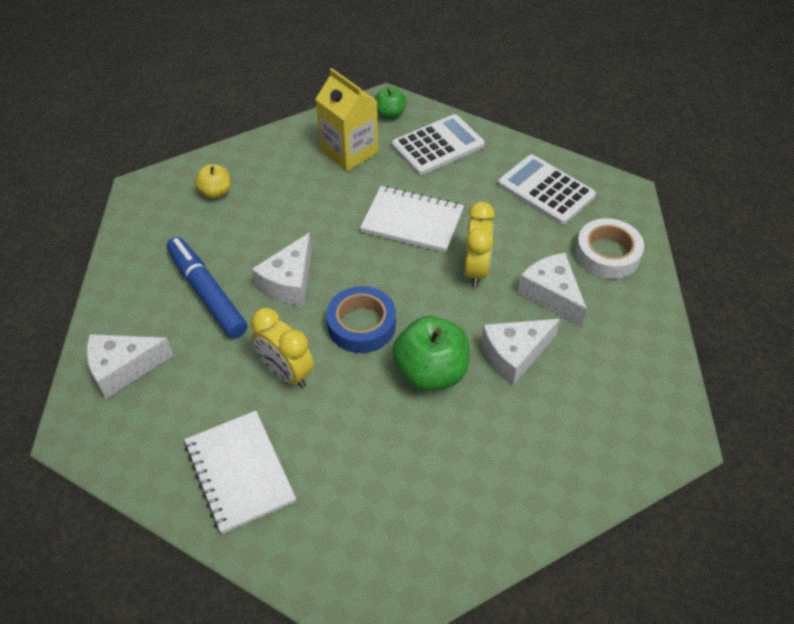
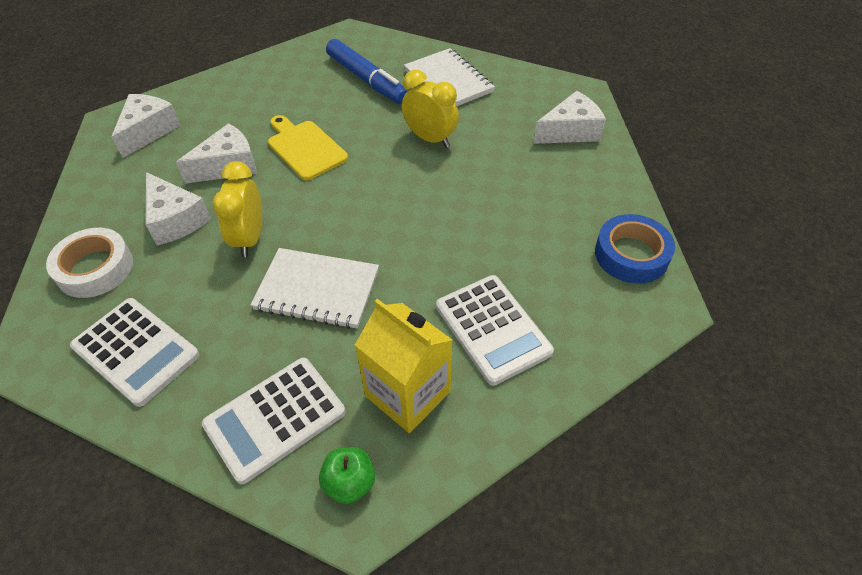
camera: 175 degrees right, 0 degrees up
blue marker [167,237,248,338] -> blue marker moved to [326,39,408,104]
yellow apple [195,164,231,199] -> none
white cheese [252,232,312,306] -> white cheese moved to [112,94,181,158]
blue tape [326,286,396,353] -> blue tape moved to [595,214,675,284]
green apple [392,316,470,391] -> yellow cutting board [268,115,348,180]
none -> white calculator [436,275,554,386]

